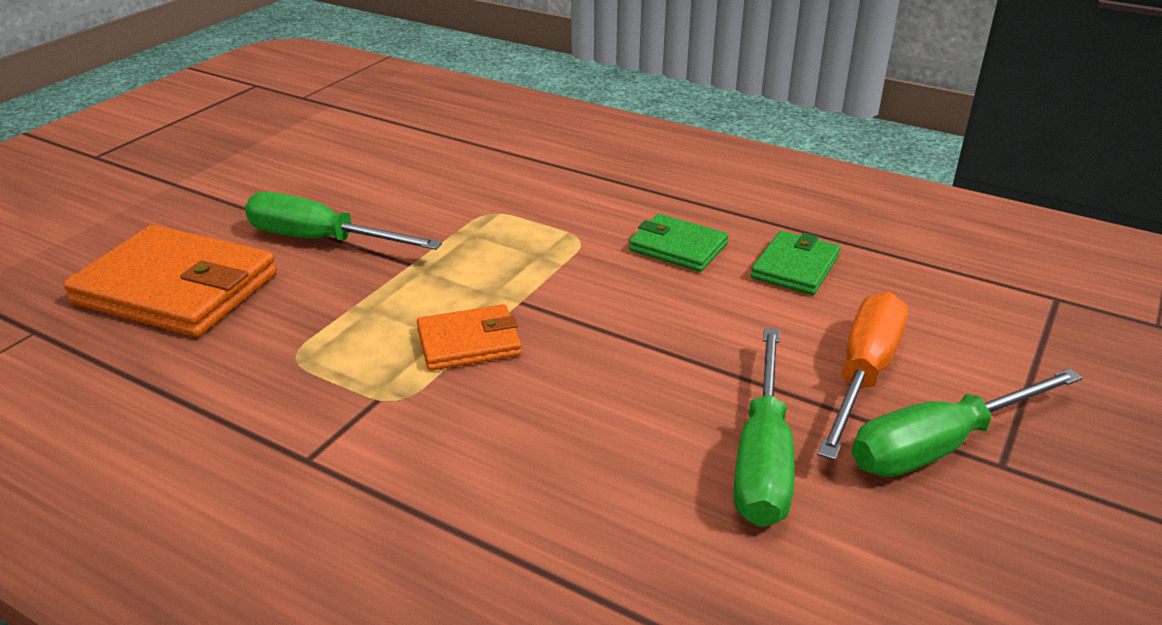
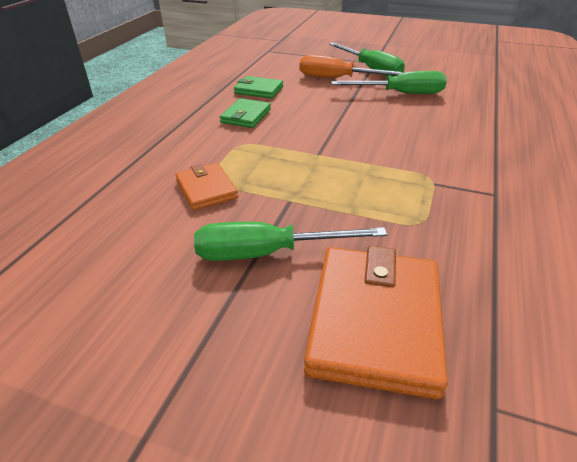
camera: 100 degrees left, 5 degrees up
green screwdriver [245,192,442,250] -> green screwdriver turned 75 degrees clockwise [194,222,387,261]
orange wallet [417,304,522,371] -> orange wallet moved to [176,163,238,210]

